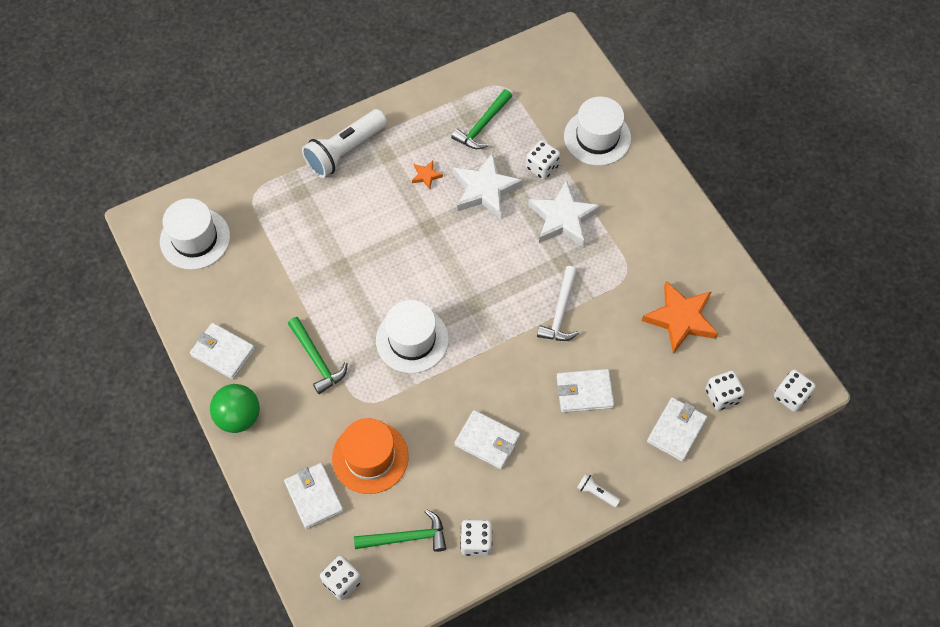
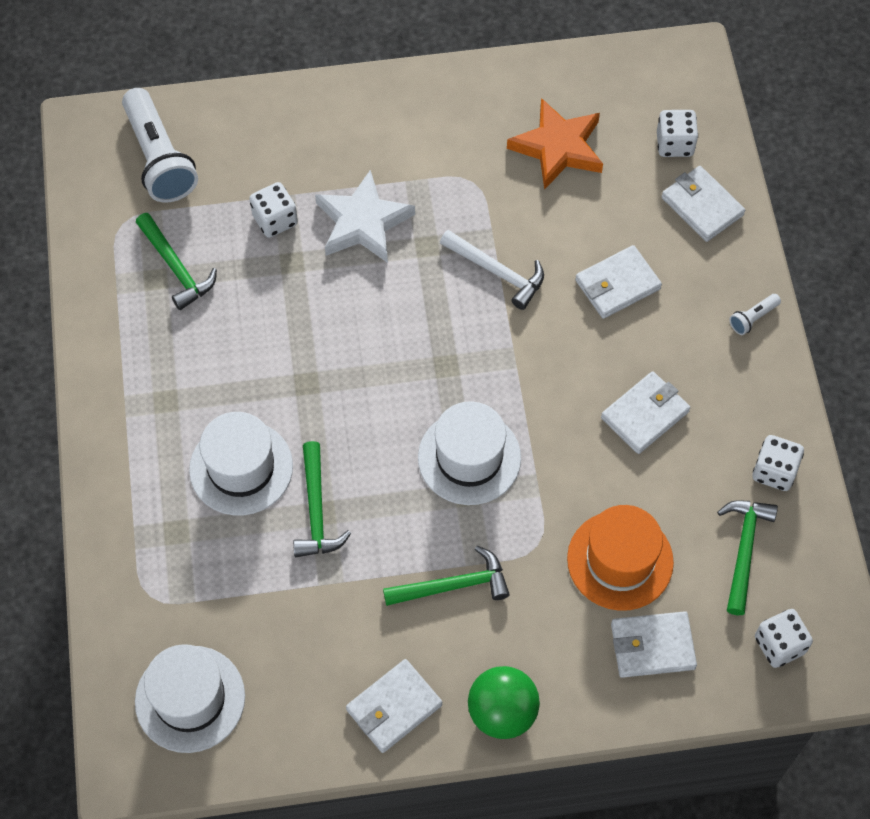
camera: 70 degrees left, 0 degrees up
white flashlight [302,109,387,178] -> white flashlight moved to [122,88,198,203]
orange star [412,161,443,189] -> none
white star [453,153,523,219] -> none
white wallet [557,369,615,413] -> white wallet turned 45 degrees clockwise [575,245,662,319]
white hat [564,97,631,166] -> white hat moved to [189,412,293,515]
white dice [774,369,816,412] -> none
none -> green hammer [293,441,351,557]

